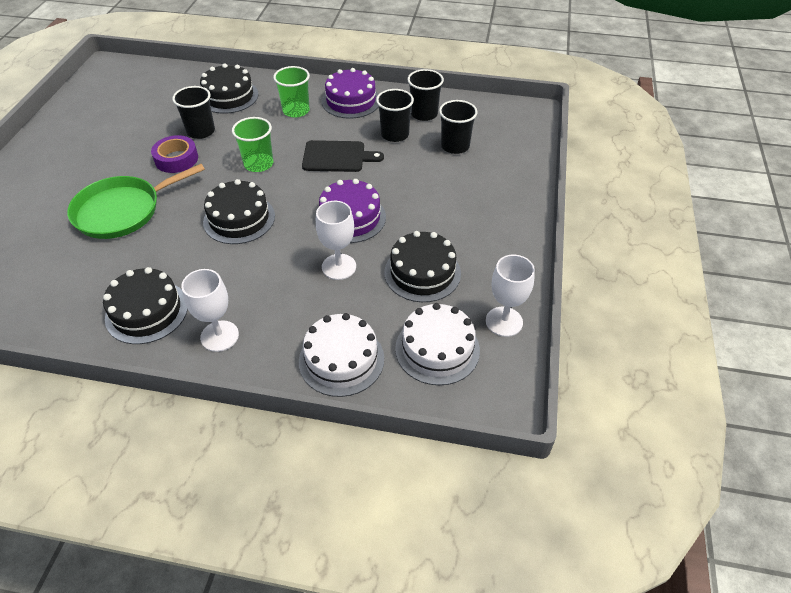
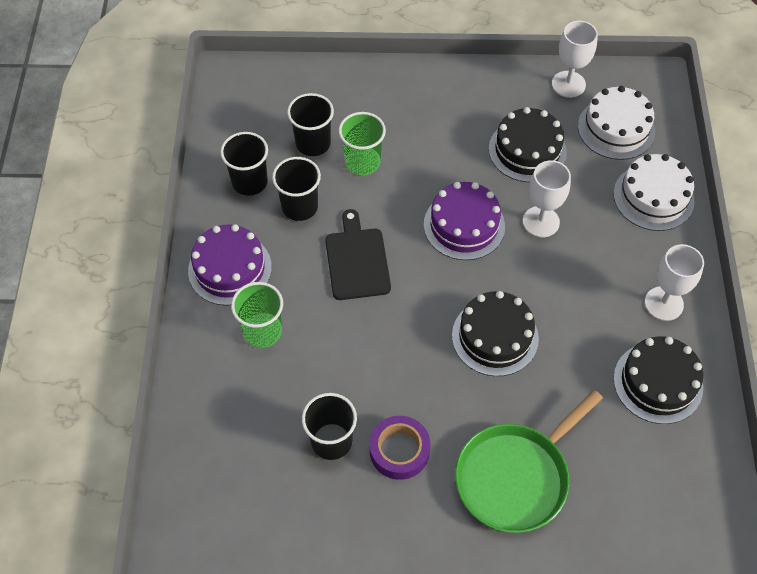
camera: 100 degrees left, 10 degrees up
green pan [67,164,205,239] -> green pan turned 90 degrees clockwise [455,390,603,533]
black cake [200,63,258,114] -> none
green cup [232,117,273,172] -> green cup moved to [339,112,386,175]

